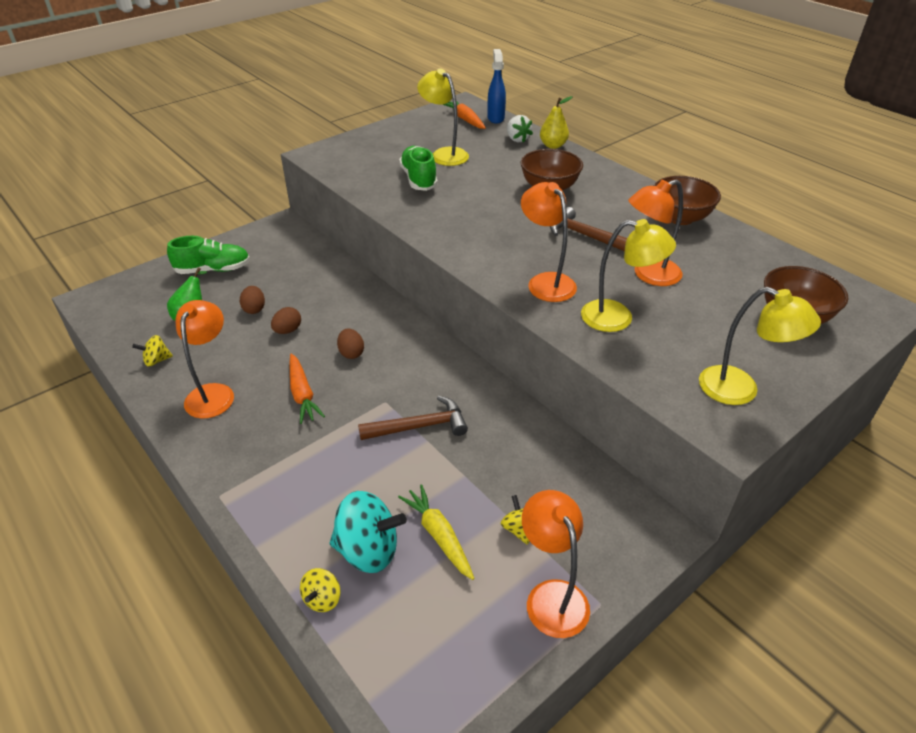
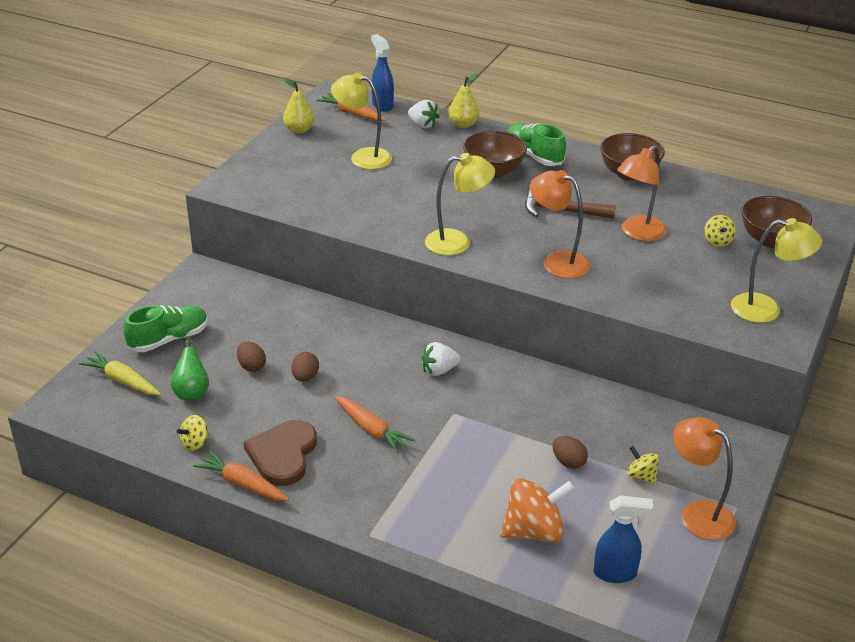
camera: 25 degrees left, 5 degrees down
orange lamp [175,300,234,418] -> brown heart [244,420,317,486]
yellow spinning top [300,568,341,612] -> yellow spinning top moved to [704,215,736,247]
turquoise spinning top [330,491,407,573] -> orange spinning top [500,478,575,542]
brown egg [337,329,364,359] -> brown egg moved to [552,436,588,469]
brown hammer [358,396,468,440] -> none
yellow carrot [398,484,475,580] -> yellow carrot moved to [79,351,161,395]
green shoe [399,146,438,191] -> green shoe moved to [507,123,566,166]
yellow lamp [581,219,676,332] -> yellow lamp moved to [425,153,495,255]
none -> orange carrot [193,451,289,501]
none -> yellow pear [283,78,314,134]
none -> white strawberry [421,342,461,376]
none -> blue spray bottle [594,495,653,583]

